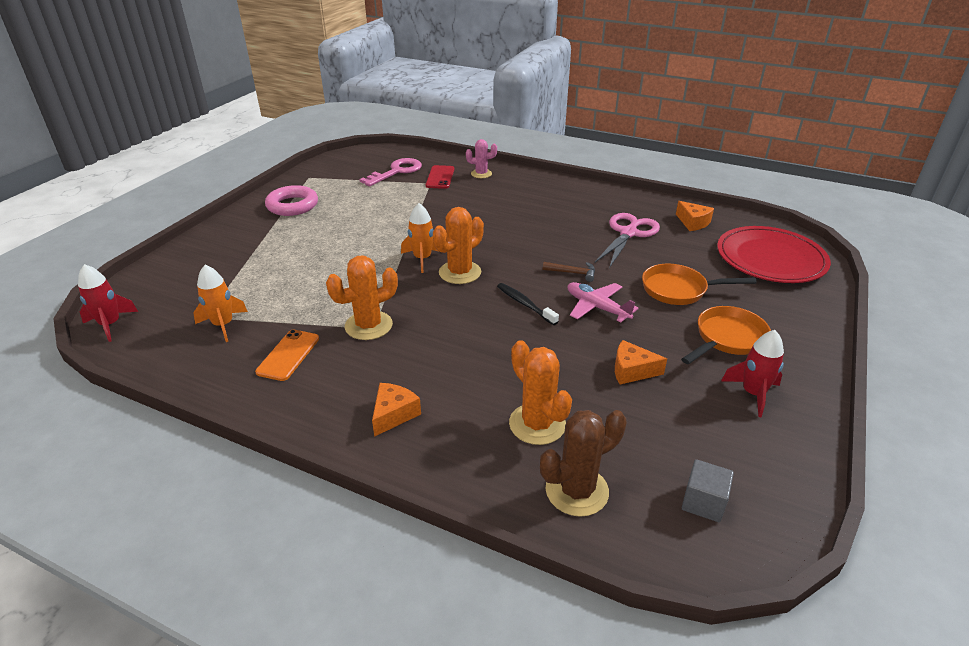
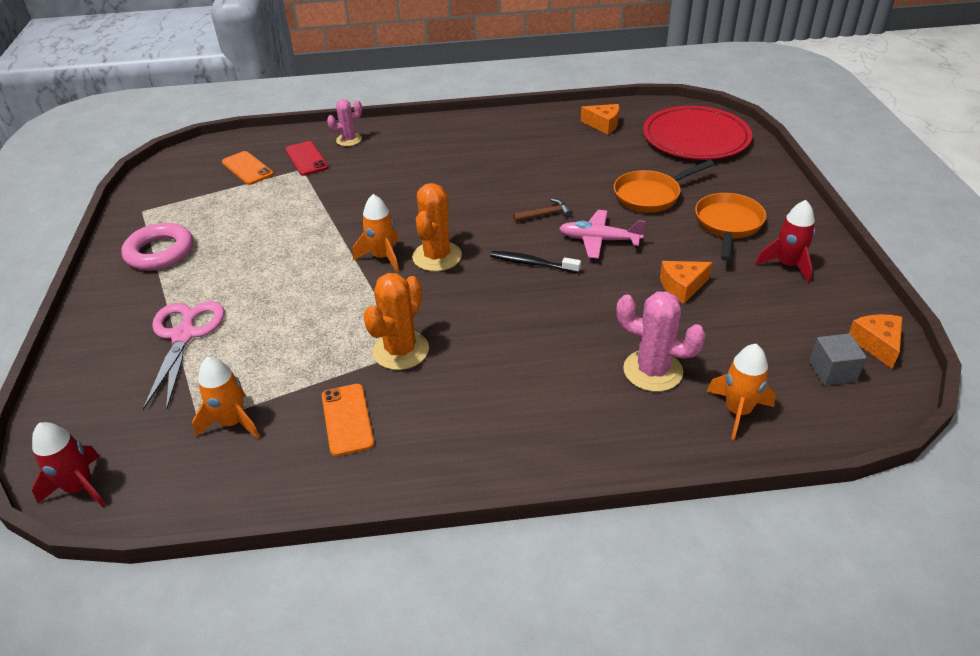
camera: 30 degrees left, 5 degrees up
pink key [359,158,422,187] -> orange phone [222,151,274,185]
orange cheese [372,383,421,437] -> orange cheese moved to [849,314,902,369]
orange cactus [509,340,572,445] -> pink cactus [616,291,706,392]
brown cactus [540,410,627,517] -> orange rocket [707,344,776,440]
pink scissors [595,213,660,268] -> pink scissors moved to [143,301,225,410]

